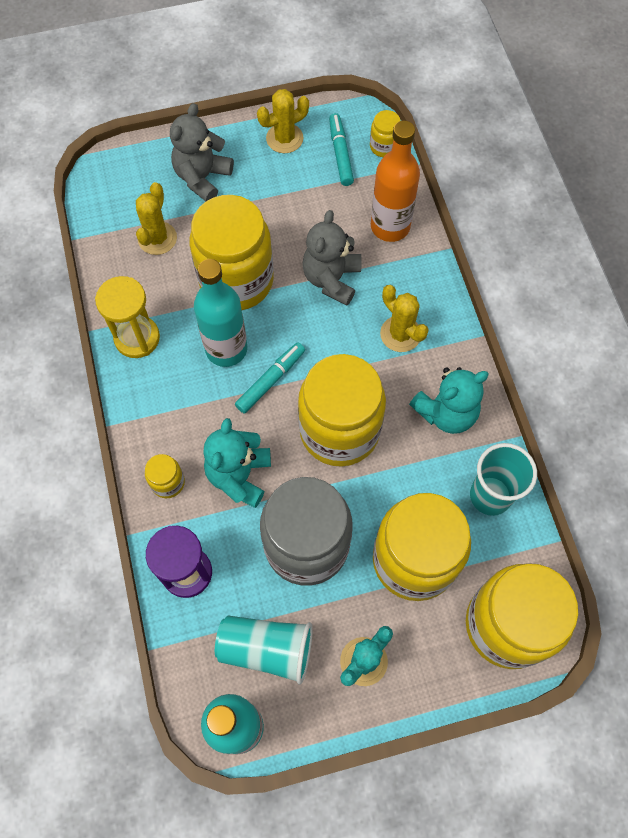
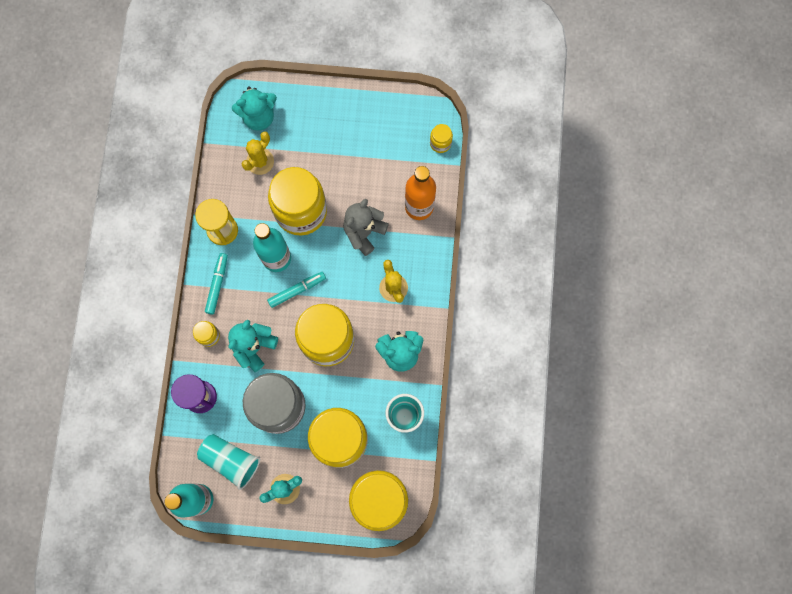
camera: 20 degrees right, 10 degrees up
grey teddy bear [170,103,234,201] -> none
yellow cactus [257,89,309,153] -> none
turquoise marker [329,113,354,186] -> turquoise marker moved to [205,253,228,315]
none -> turquoise teddy bear [232,86,277,131]

